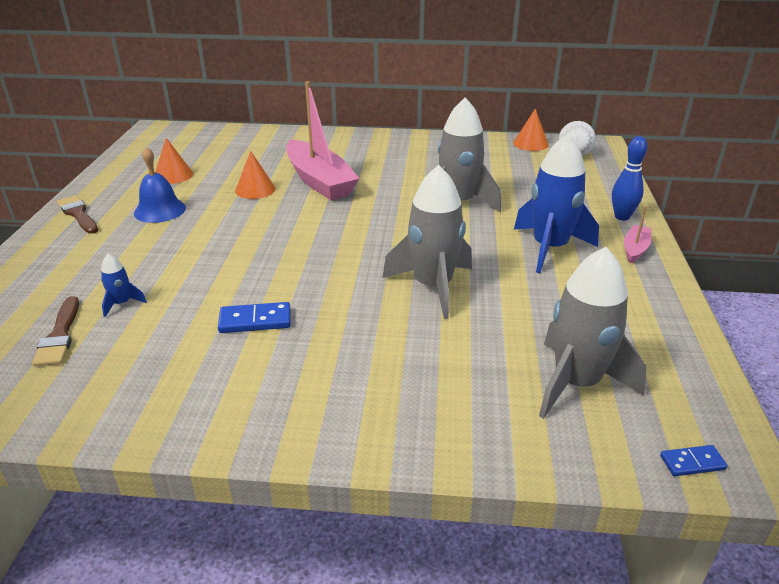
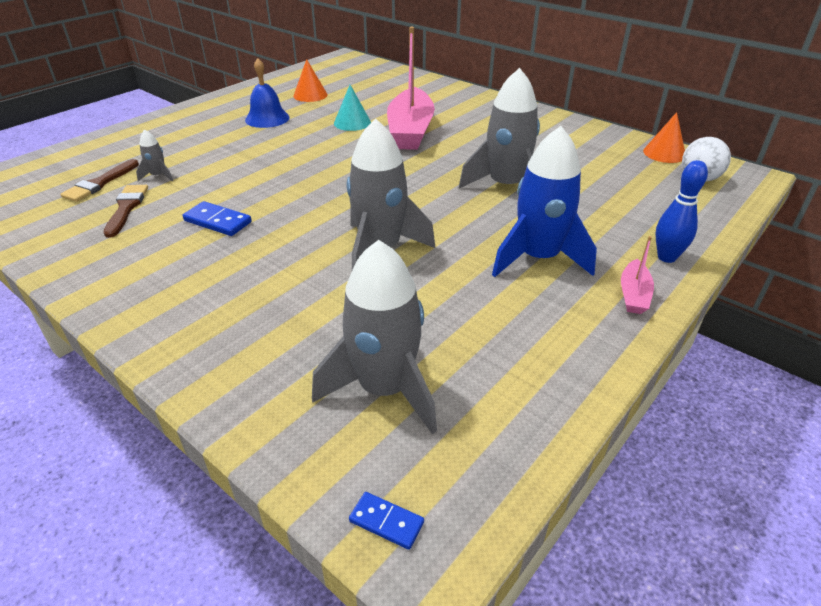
camera: 35 degrees right, 5 degrees up
brown brush [57,195,98,234] -> brown brush moved to [104,185,148,238]
blue rocket [101,254,147,317] -> grey rocket [136,129,173,181]
orange cone [235,151,276,199] -> turquoise cone [334,85,371,131]
pink boat [624,206,652,263] -> pink boat turned 135 degrees clockwise [621,236,654,314]

